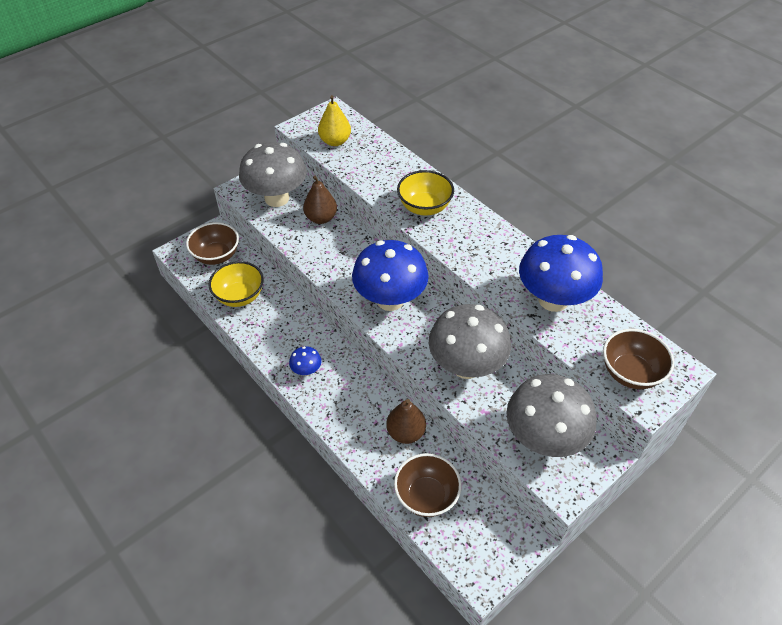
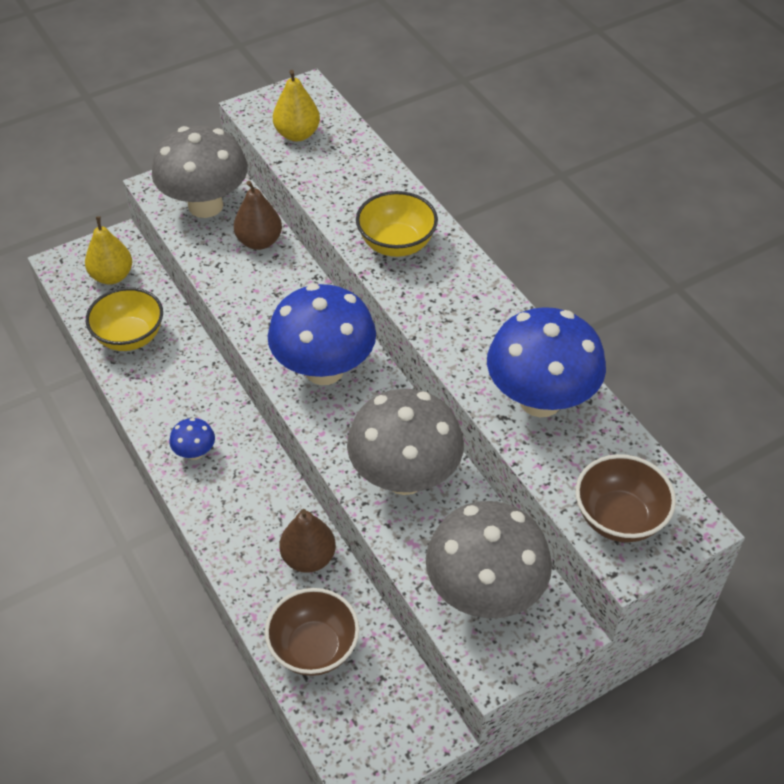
camera: 10 degrees right, 0 degrees up
brown bowl [186,222,239,265] -> yellow pear [85,216,132,285]

